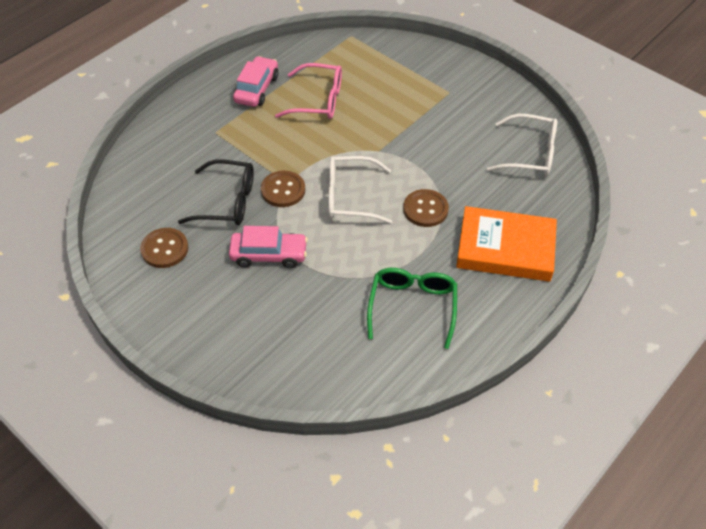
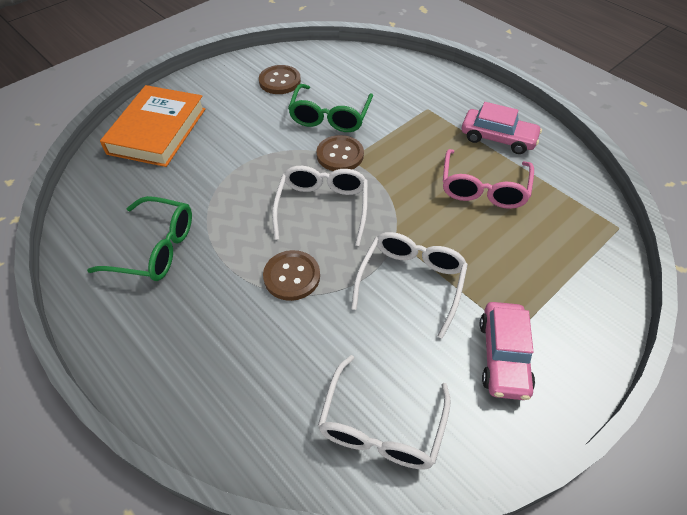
camera: 95 degrees right, 0 degrees up
black glasses [178,159,254,225] -> green glasses [288,84,373,132]
pink car [229,226,308,268] -> pink car moved to [480,302,535,400]
orange book [456,206,557,282] -> orange book moved to [100,85,206,167]
none -> white glasses [351,232,468,339]

